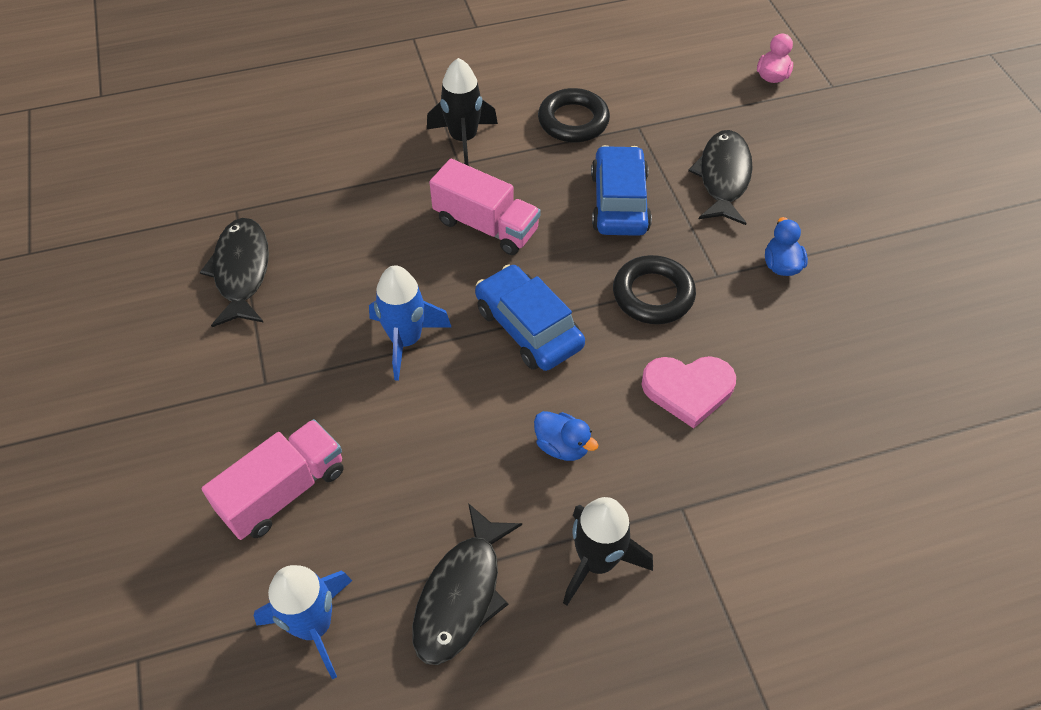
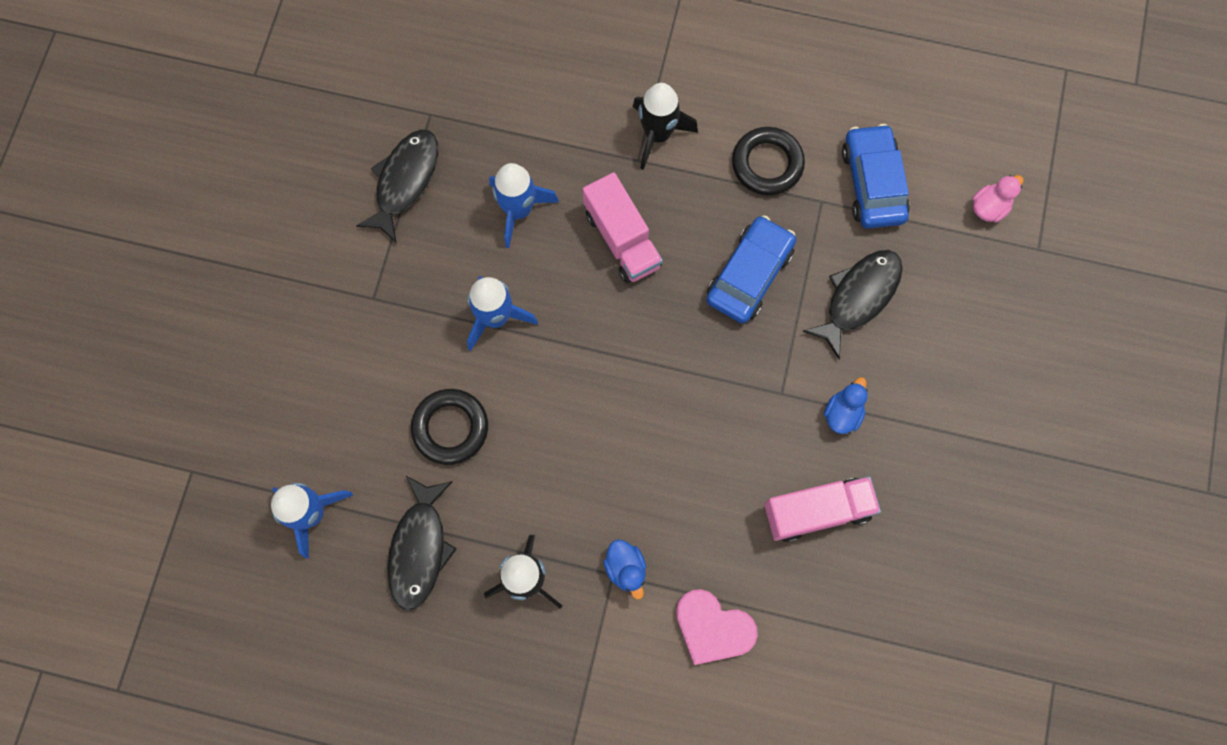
camera: 30 degrees right, 20 degrees up
pink truck [202,419,344,540] -> pink truck moved to [764,476,881,542]
black fish [412,503,522,665] -> black fish turned 45 degrees counterclockwise [387,476,457,611]
blue car [475,264,585,371] -> blue car moved to [842,124,910,229]
blue duck [534,411,598,461] -> blue duck moved to [603,540,646,599]
black ring [613,255,696,324] -> black ring moved to [411,389,488,465]
pink heart [642,356,736,429] -> pink heart moved to [676,589,758,665]
none -> blue rocket [489,163,559,248]

